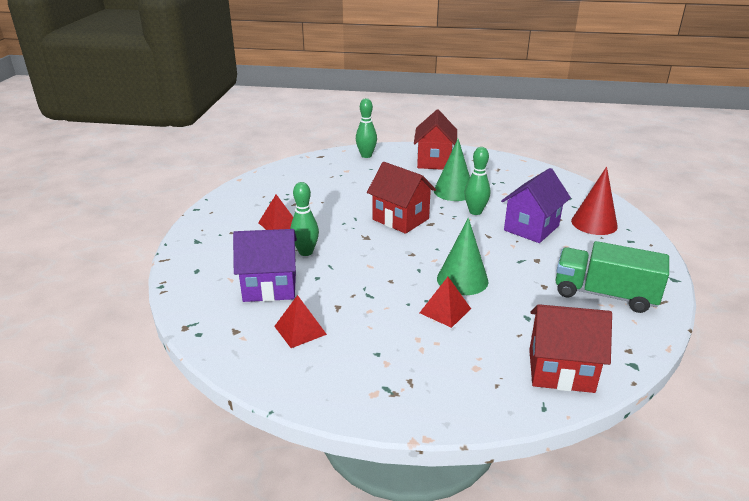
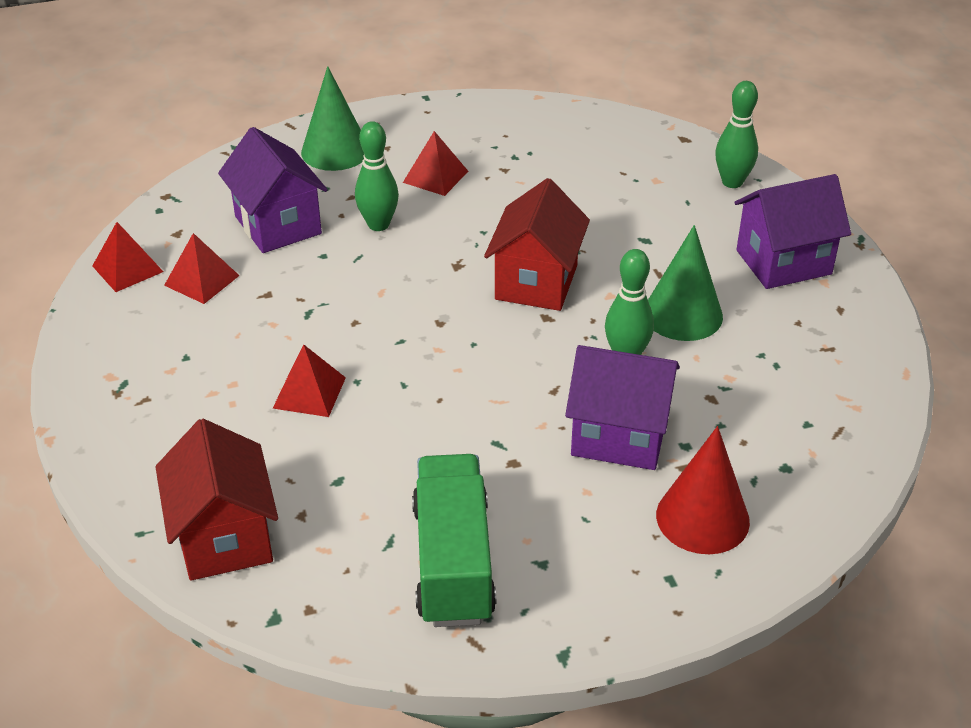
camera: 65 degrees right, 10 degrees up
red house [414,110,457,170] -> purple house [734,174,851,289]
green cone [437,218,489,295] -> green cone moved to [301,66,364,171]
none -> red pyramid [92,222,163,292]

